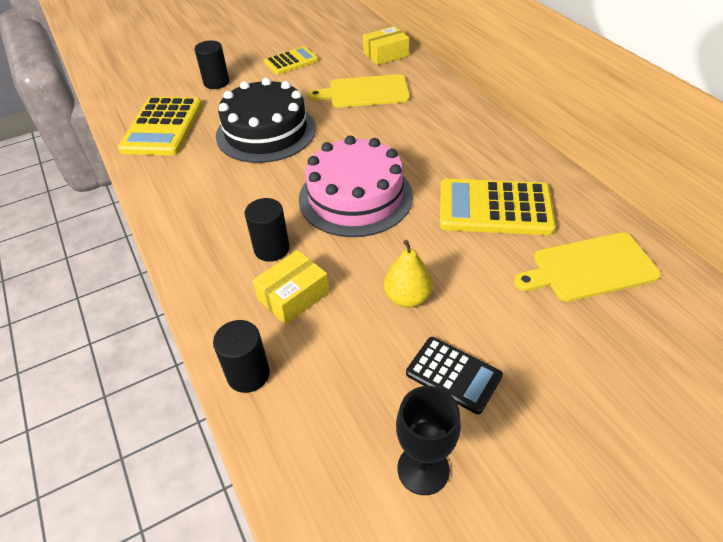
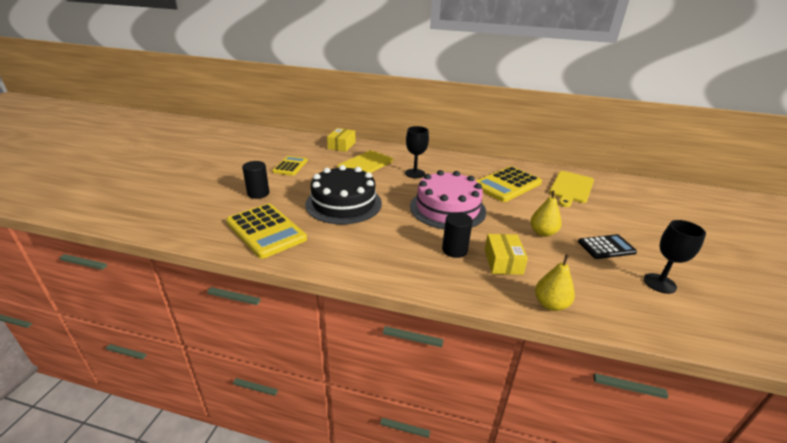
camera: 50 degrees left, 15 degrees down
black cylinder [213,320,270,393] -> yellow pear [535,254,575,311]
none -> black goblet [405,126,429,178]

